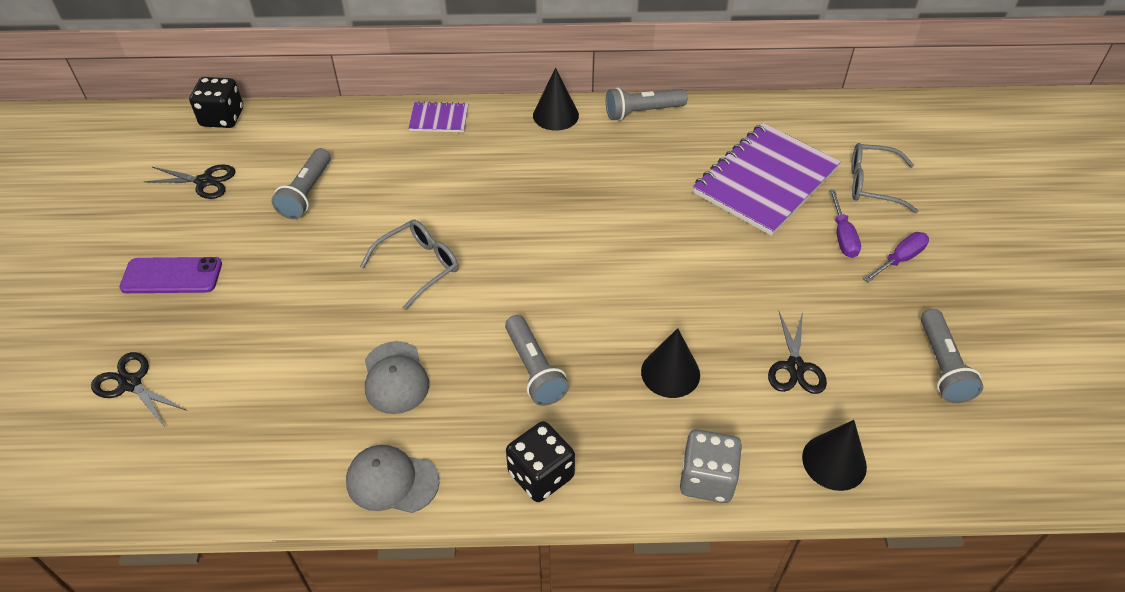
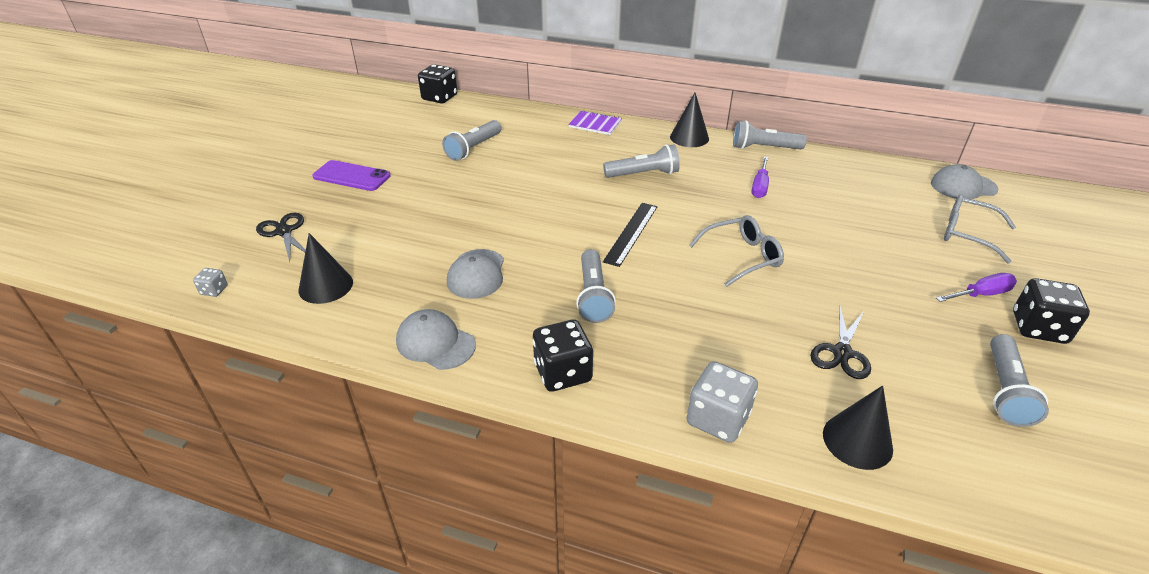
camera: 20 degrees right, 10 degrees down
black scissors [143,164,235,199] -> none
grey glasses [360,219,458,310] -> grey glasses moved to [689,215,784,287]
black cone [641,328,700,398] -> black cone moved to [299,233,353,304]
purple notebook [693,123,841,236] -> none
purple screwdriver [829,190,861,258] -> purple screwdriver moved to [752,157,769,198]
none -> grey dice [193,268,228,297]
none -> grey flashlight [603,145,680,178]
none -> black ruler [603,203,657,267]
none -> grey cap [931,164,999,199]
none -> black dice [1013,278,1090,344]

